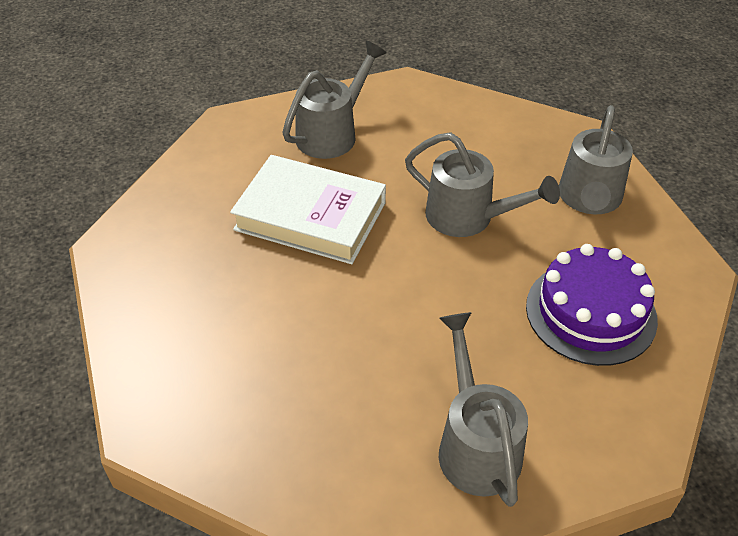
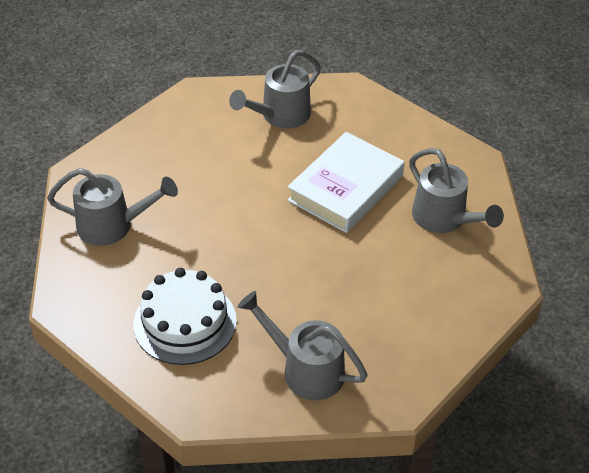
camera: 105 degrees right, 0 degrees up
grey watering can [405,132,560,237] -> grey watering can moved to [229,50,321,128]
purple cake [526,244,658,366] -> white cake [133,268,237,365]

